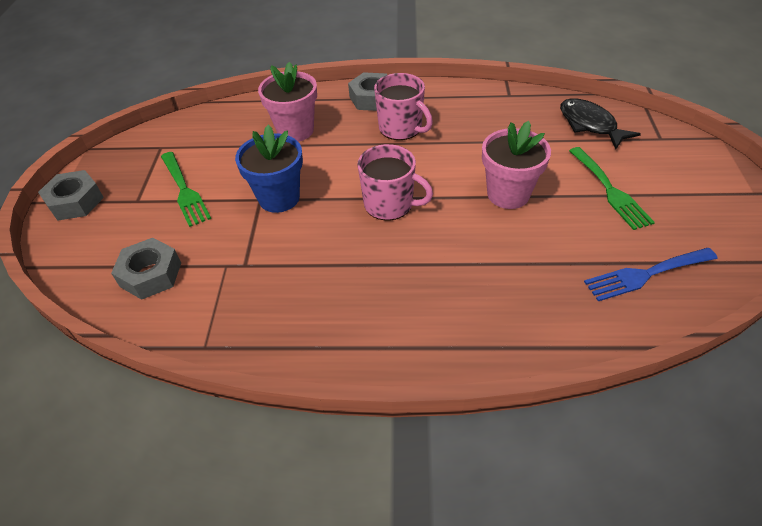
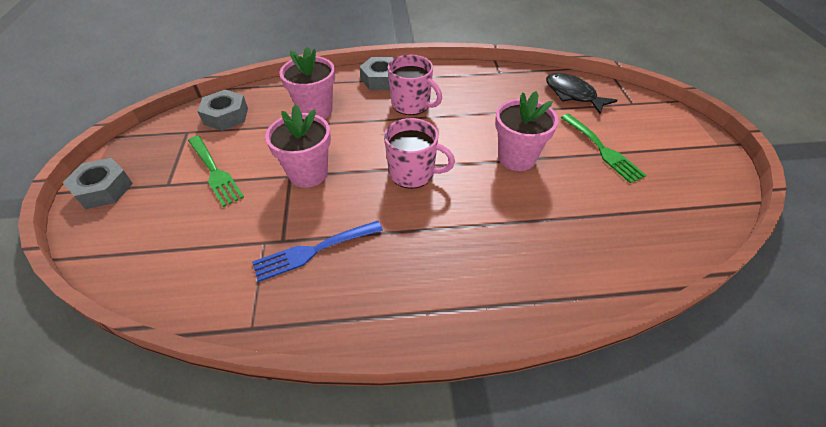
camera: 10 degrees left, 0 degrees up
grey nut [111,238,181,300] -> grey nut moved to [197,90,248,131]
blue flower pot [235,125,303,213] -> pink flower pot [265,104,331,188]
blue fork [584,248,718,301] -> blue fork moved to [252,221,383,282]

